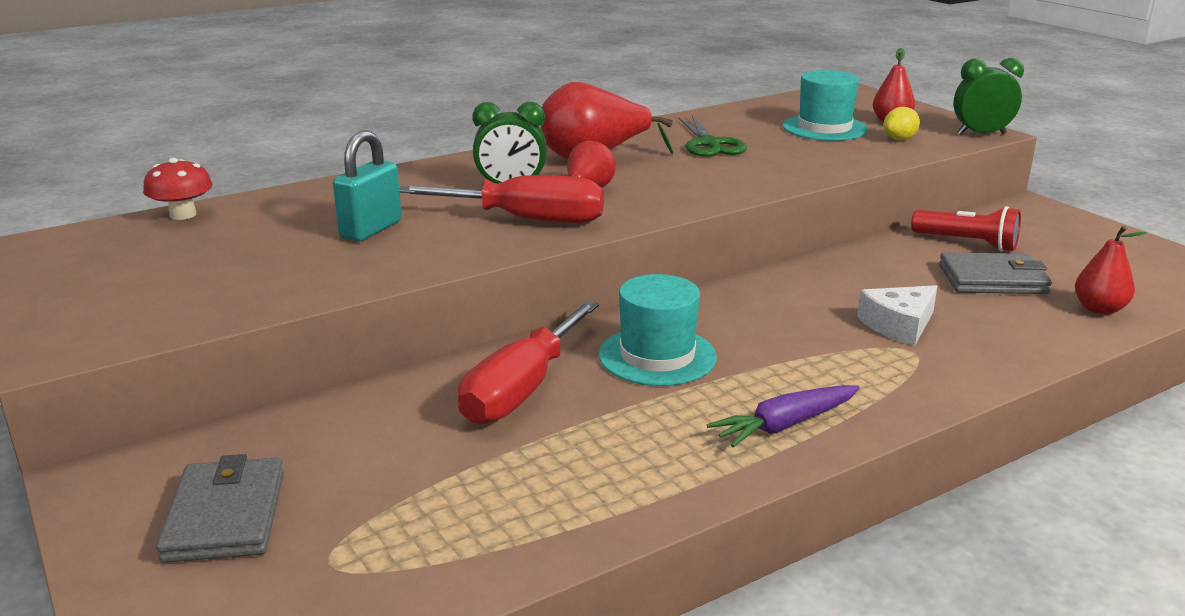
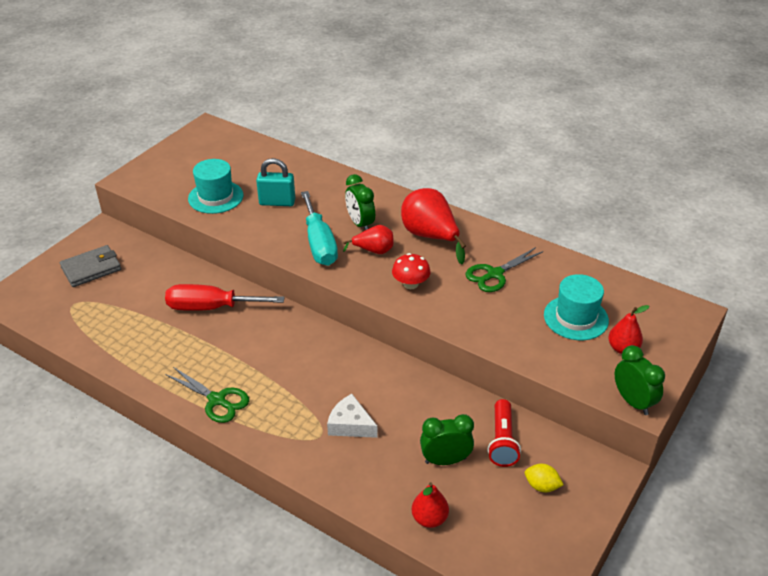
camera: 65 degrees right, 15 degrees up
red mushroom [143,157,212,220] -> red mushroom moved to [392,253,431,289]
red screwdriver [399,175,604,223] -> turquoise screwdriver [301,191,338,266]
turquoise hat [599,274,717,386] -> turquoise hat moved to [188,159,243,214]
purple carrot [707,385,860,448] -> green scissors [165,367,249,423]
yellow lemon [883,107,920,140] -> yellow lemon moved to [525,464,563,492]
grey wallet [939,252,1052,294] -> green clock [420,414,474,465]

